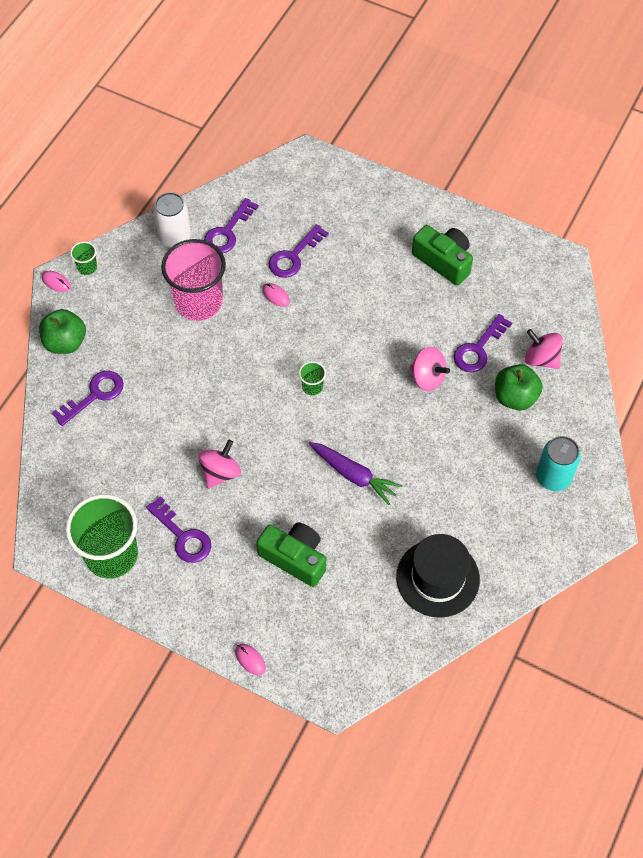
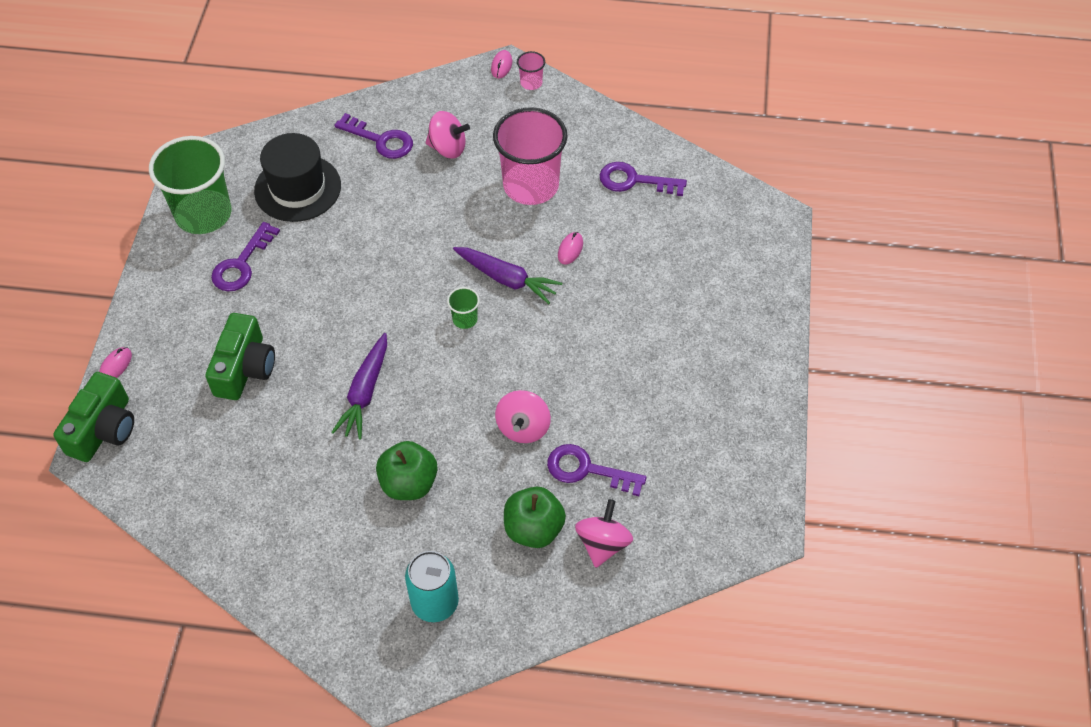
camera: 70 degrees right, 5 degrees down
green apple [39,309,86,354] -> green apple moved to [376,441,438,500]
green cup [70,242,97,275] -> pink cup [517,51,545,90]
white can [153,192,191,247] -> none
pink spinning top [198,440,241,488] -> pink spinning top moved to [426,111,470,159]
purple key [269,224,329,278] -> none
black hat [396,534,480,618] -> black hat moved to [254,133,341,222]
green camera [412,225,473,285] -> green camera moved to [53,372,134,462]
none -> purple carrot [453,247,562,304]

